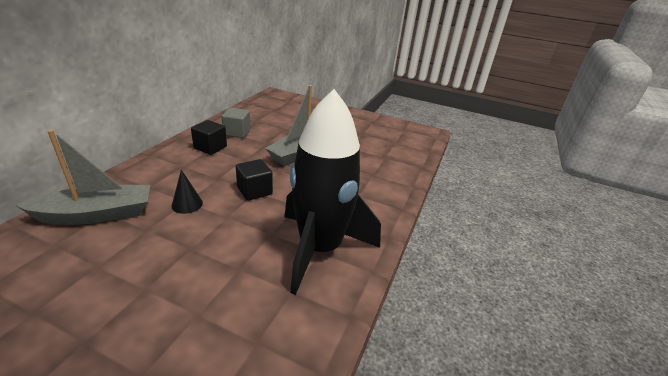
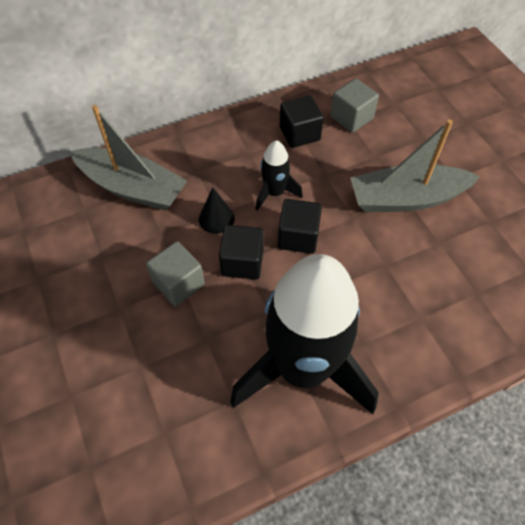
camera: 45 degrees right, 25 degrees up
none -> grey cube [146,241,205,306]
none -> black cube [219,225,264,280]
none -> black rocket [255,140,303,211]

